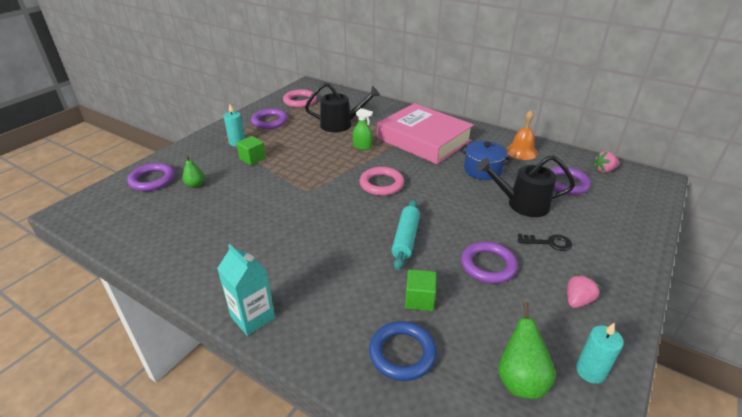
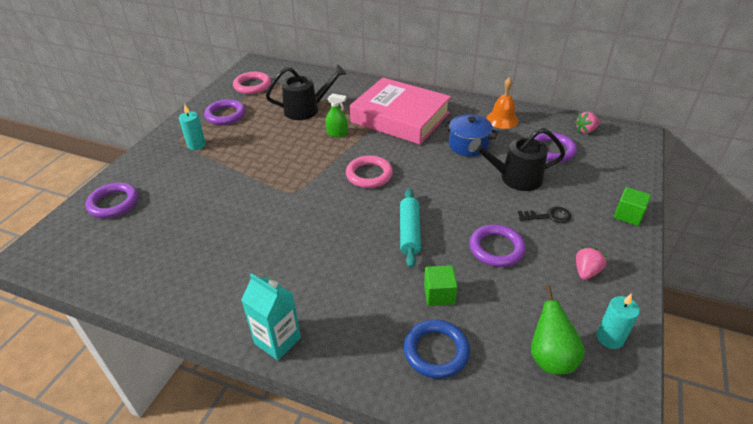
camera: 10 degrees left, 5 degrees up
green pear [182,155,205,188] -> none
green cube [236,136,266,165] -> green cube moved to [614,187,651,226]

